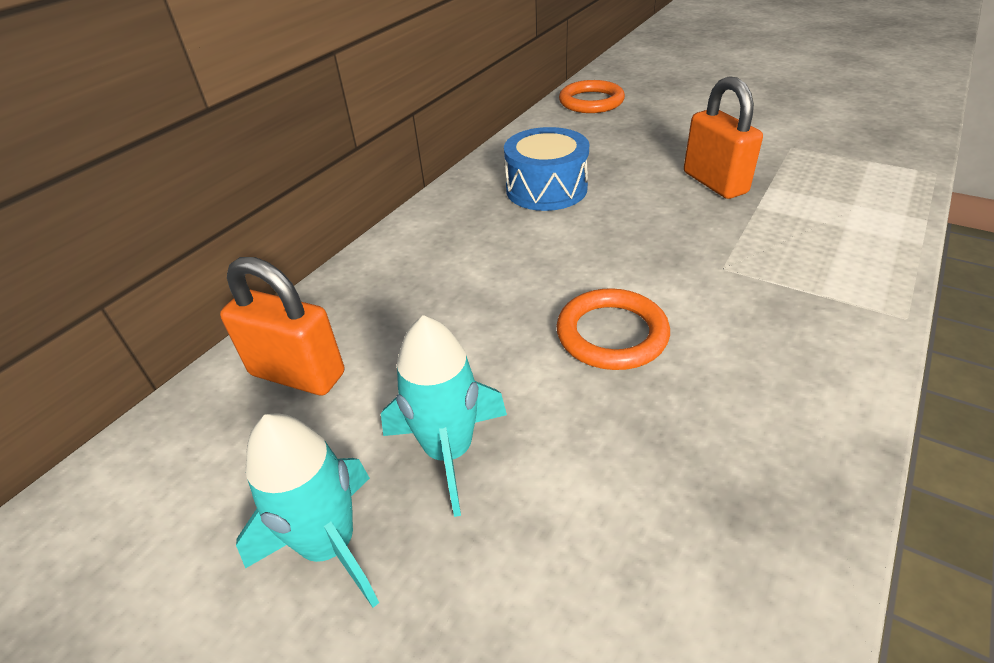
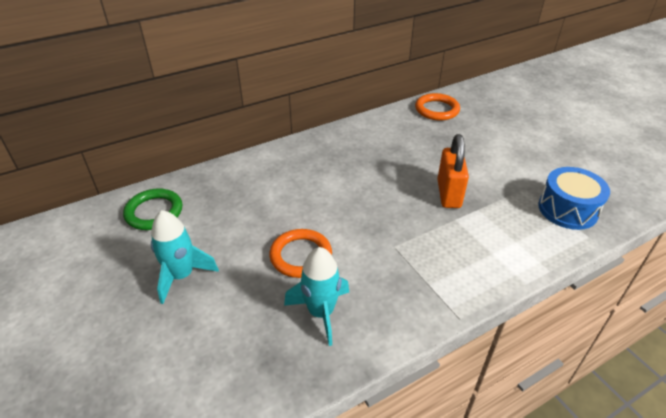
camera: 25 degrees right, 0 degrees up
orange padlock [220,257,344,395] -> green ring [123,188,182,230]
turquoise rocket [236,413,379,608] -> turquoise rocket moved to [284,247,349,346]
blue drum [504,127,589,211] -> blue drum moved to [538,167,610,230]

